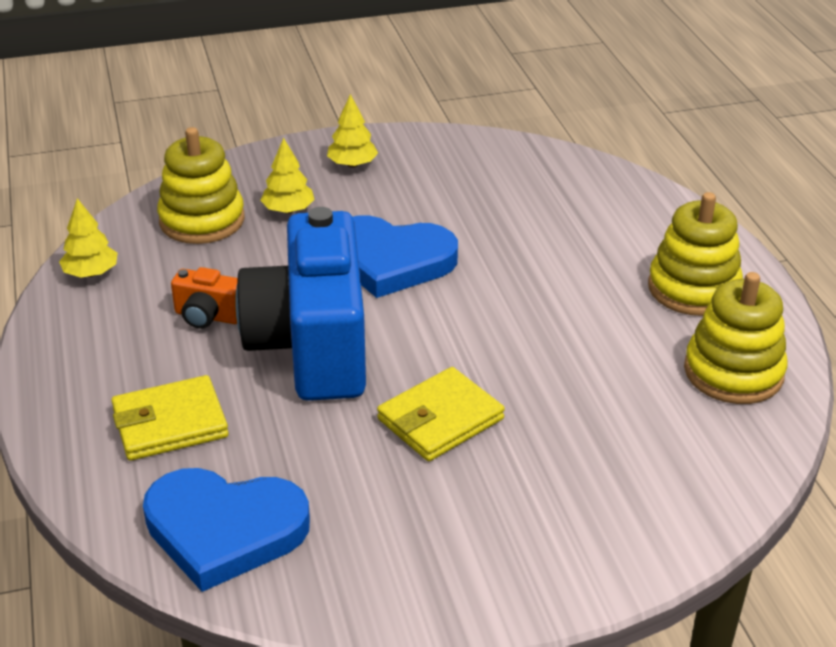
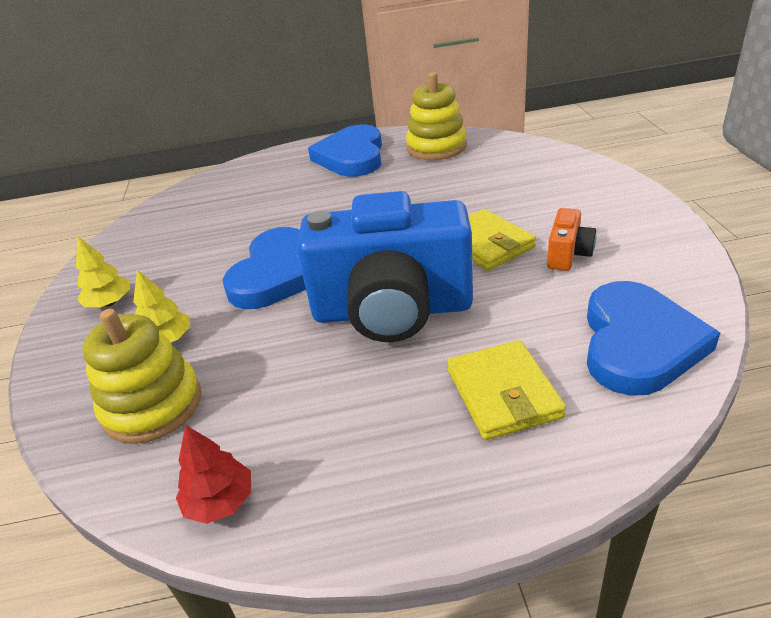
camera: 80 degrees left, 0 degrees up
yellow tree [59,198,118,277] -> red tree [176,425,251,524]
orange camera [171,267,238,329] -> orange camera moved to [547,208,596,271]
yellow stacking toy [648,192,743,316] -> blue heart [308,125,382,177]

